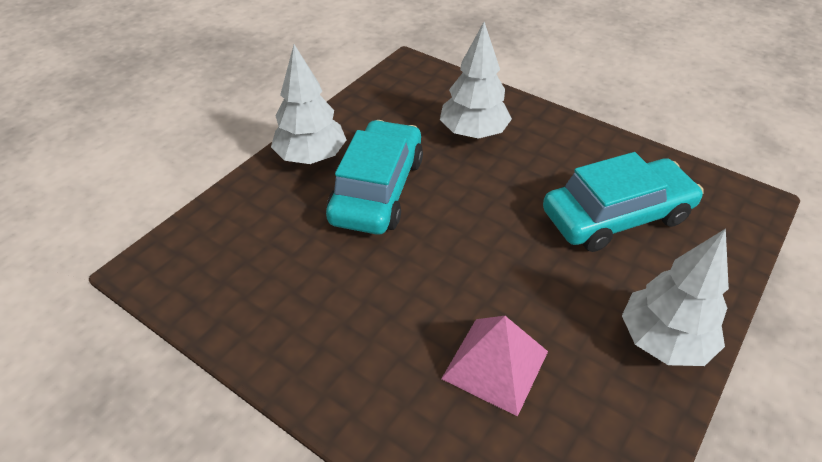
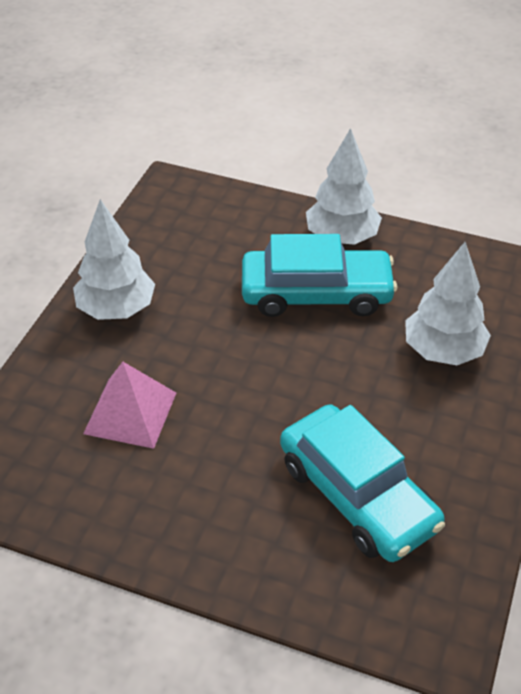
camera: 75 degrees right, 0 degrees up
white tree [622,229,729,366] -> white tree moved to [73,199,155,320]

